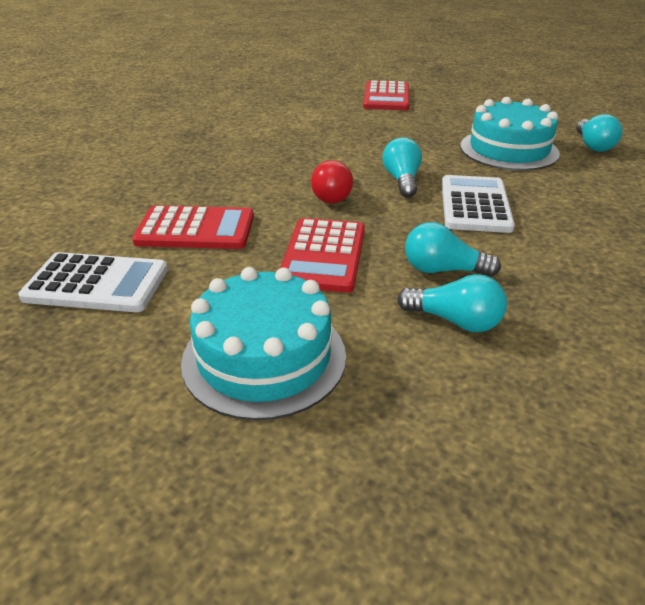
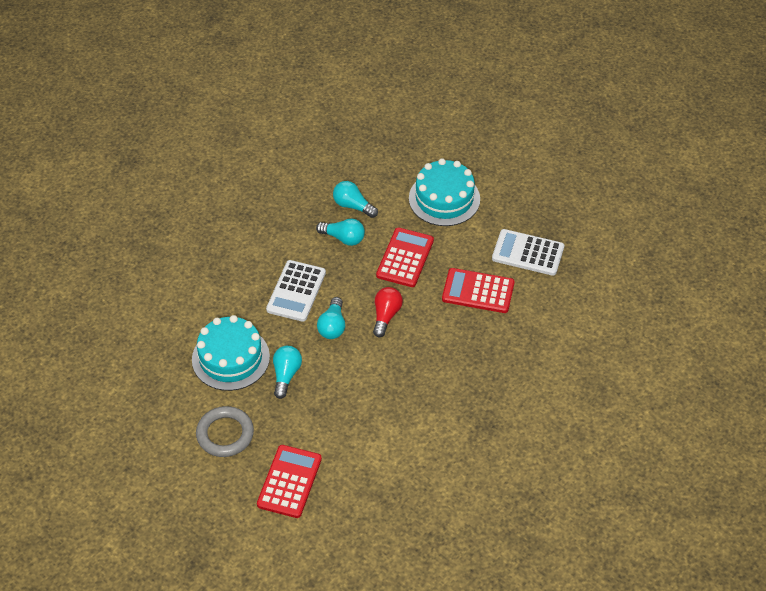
camera: 170 degrees left, 15 degrees up
turquoise light bulb [576,114,623,152] -> turquoise light bulb moved to [273,346,302,399]
none -> grey ring [196,406,254,457]

